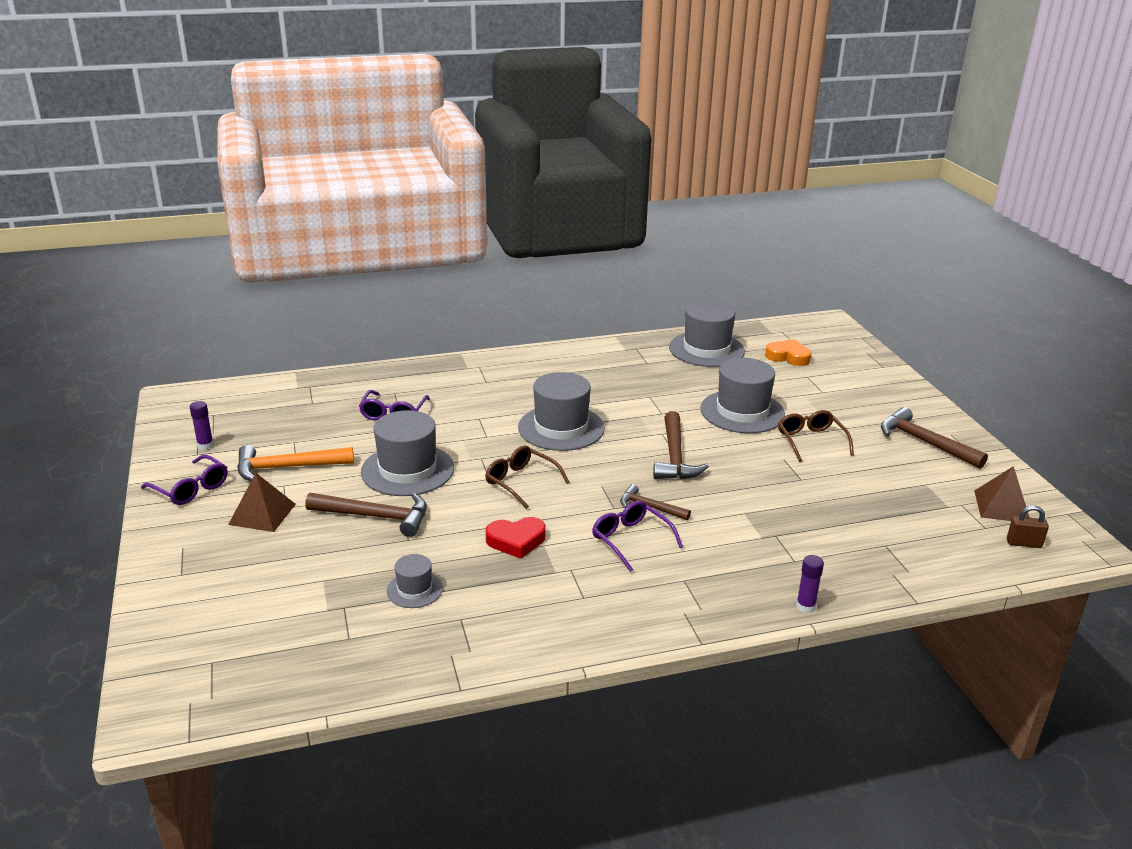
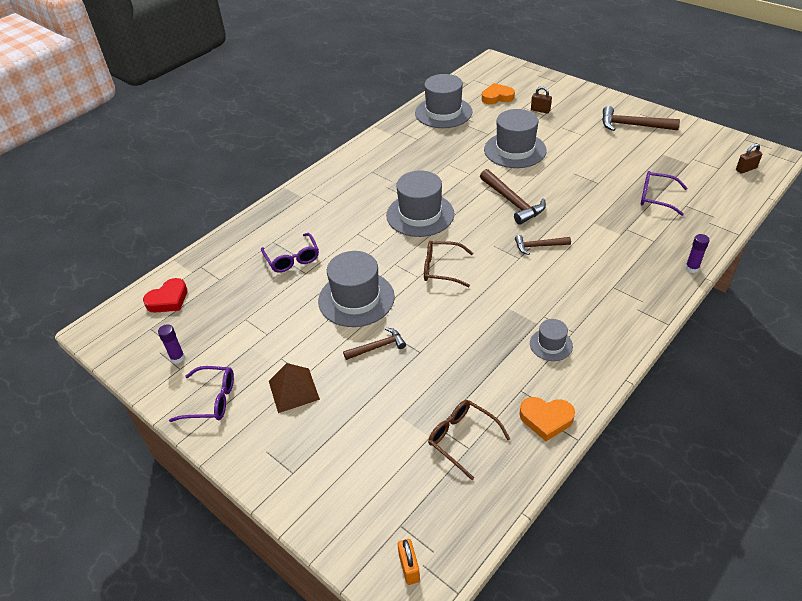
camera: 30 degrees left, 15 degrees up
orange hammer [237,445,354,481] -> none
brown hammer [305,493,427,537] -> brown hammer [343,328,406,360], size x0.61
grey hat [387,554,443,608] -> grey hat moved to [530,319,573,361]
red heart [486,517,546,559] -> red heart moved to [143,278,187,313]
purple glasses [592,501,683,572] -> purple glasses moved to [641,171,687,216]
brown glasses [778,410,854,462] -> brown glasses moved to [428,400,510,480]
brown pyramid [974,466,1030,521] -> none
none -> orange padlock [398,539,420,585]
none -> orange heart [519,397,575,441]
none -> brown padlock [531,86,552,114]

